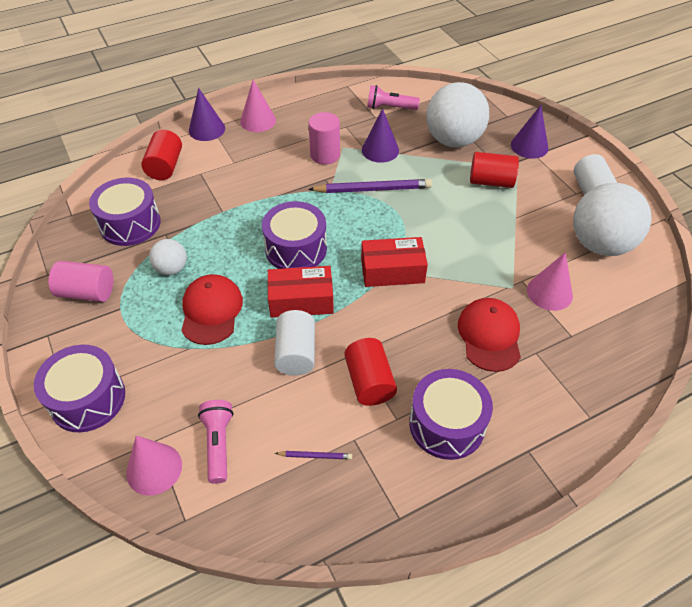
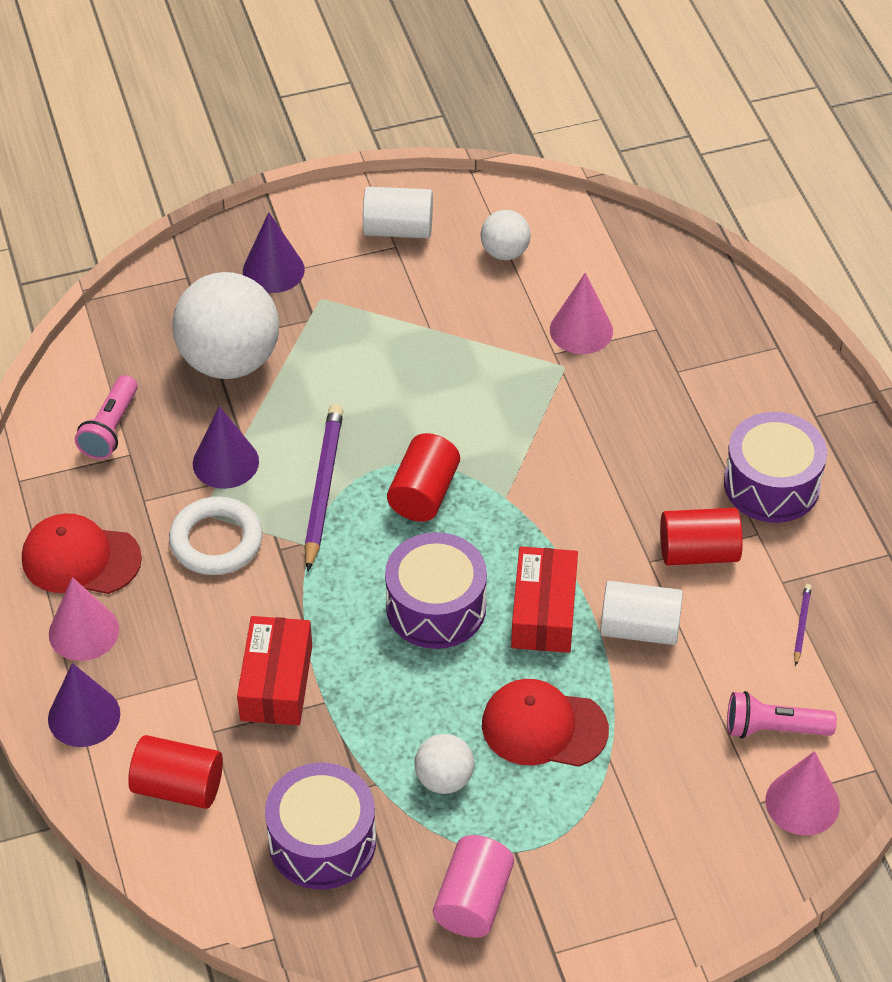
camera: 80 degrees left, 0 degrees up
purple drum [34,345,125,432] -> none
pink cylinder [309,112,340,165] -> white ring [169,497,263,575]
red box [361,237,428,287] -> red box moved to [237,616,312,725]
red cap [458,298,521,372] -> red cap moved to [22,513,142,594]
red cylinder [470,152,519,188] -> red cylinder moved to [387,433,460,522]
white ball [573,183,652,256] -> white ball [481,210,531,260], size x0.49

